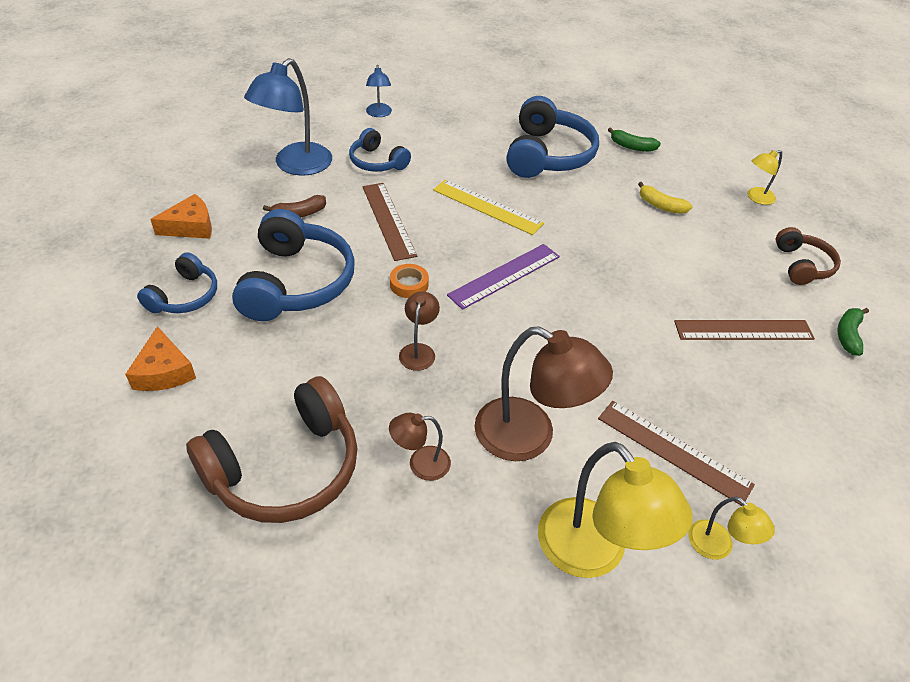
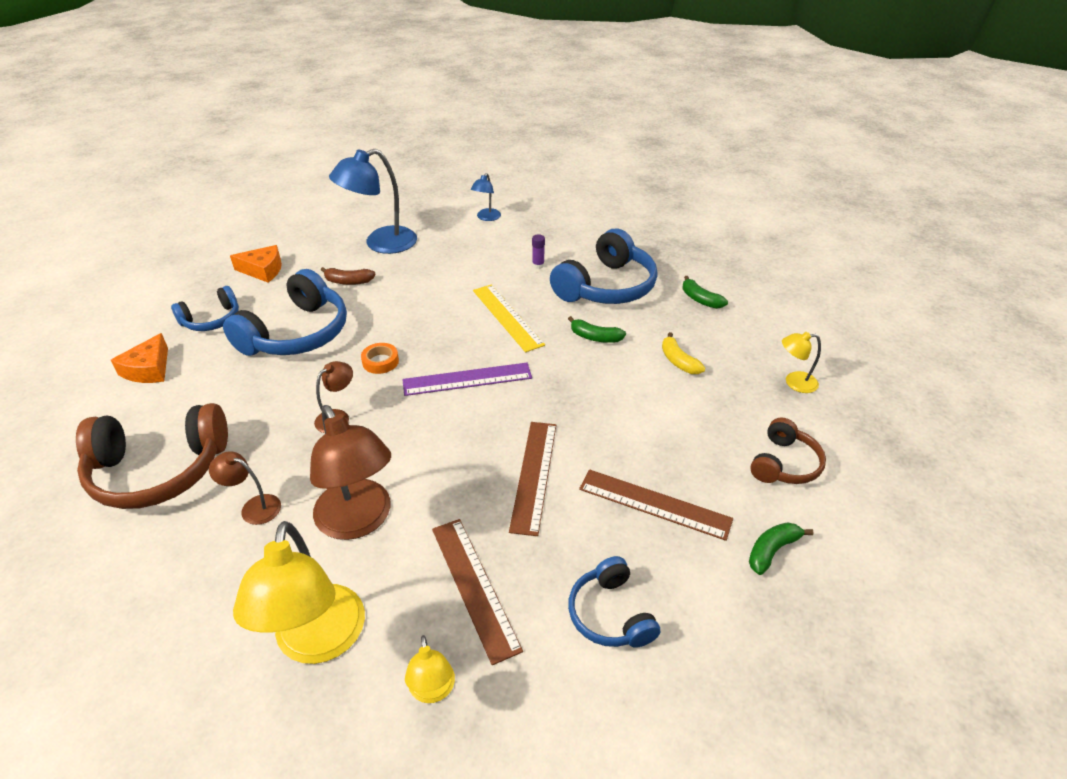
camera: 30 degrees right, 5 degrees down
blue headphones [349,128,411,172] -> blue headphones moved to [568,556,660,648]
brown ruler [363,183,417,261] -> brown ruler moved to [509,422,556,536]
none -> purple glue stick [532,234,545,269]
none -> green banana [568,316,626,343]

